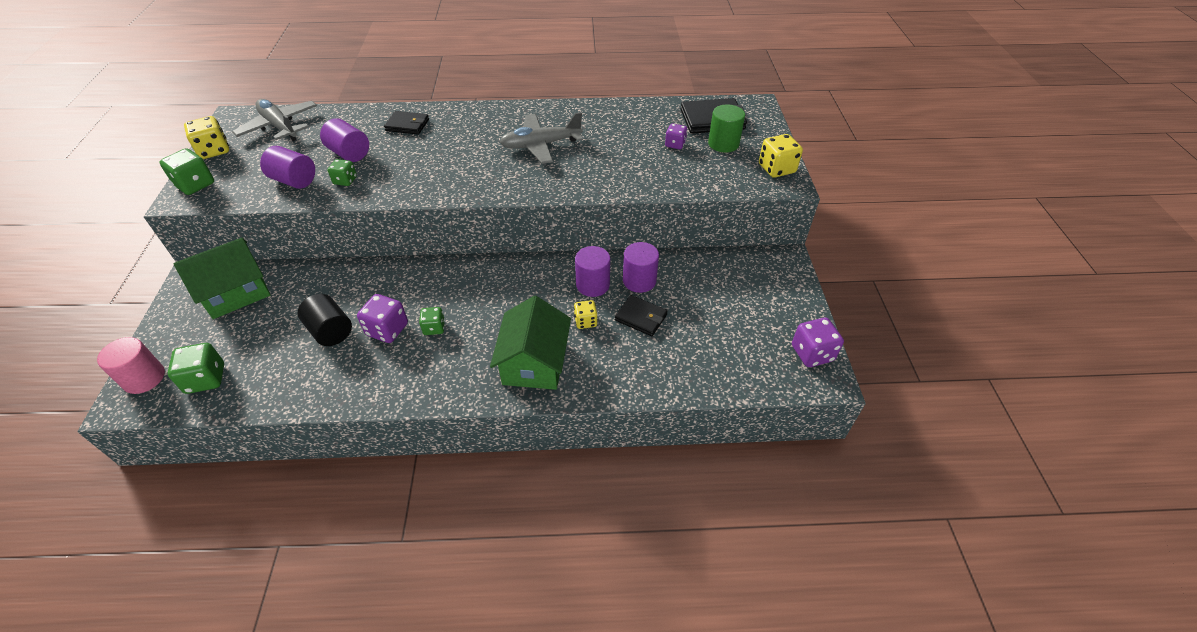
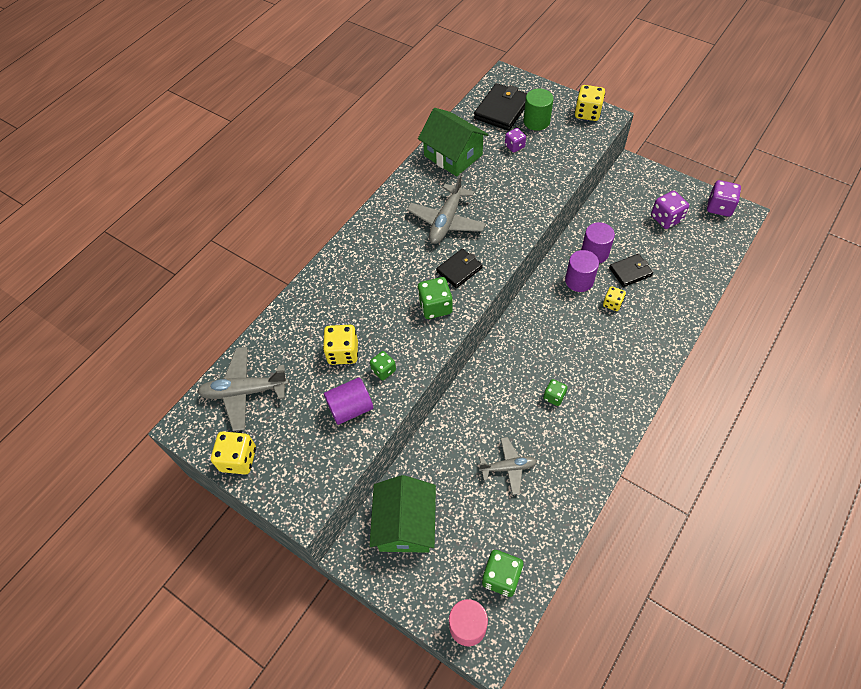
camera: 50 degrees left, 10 degrees up
green dice [160,148,214,195] -> green dice moved to [417,277,453,319]
black cylinder [298,294,352,346] -> grey plane [479,437,537,495]
purple cylinder [320,118,369,162] -> yellow dice [323,325,358,365]
purple dice [357,294,408,343] -> purple dice moved to [651,191,689,229]
black wallet [384,111,429,135] -> black wallet moved to [436,249,483,288]
green house [490,296,571,390] -> green house moved to [418,108,489,176]

